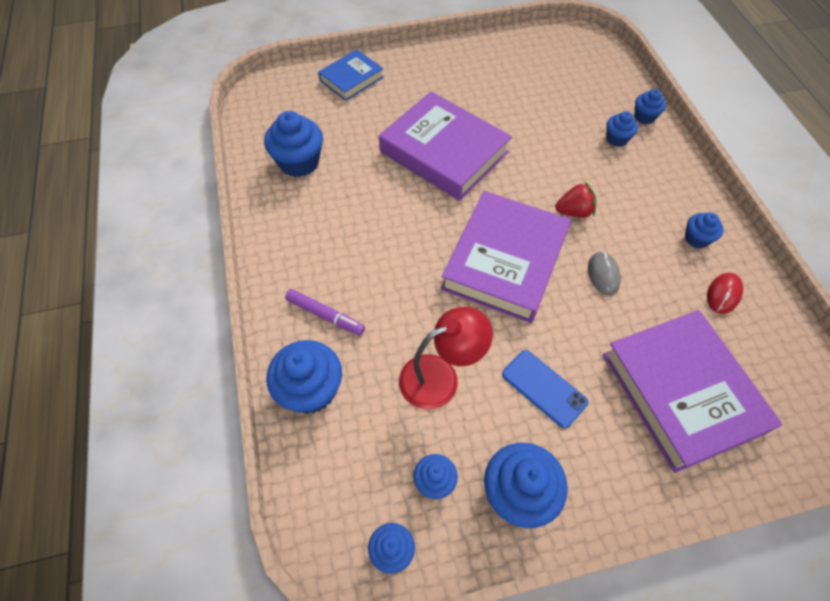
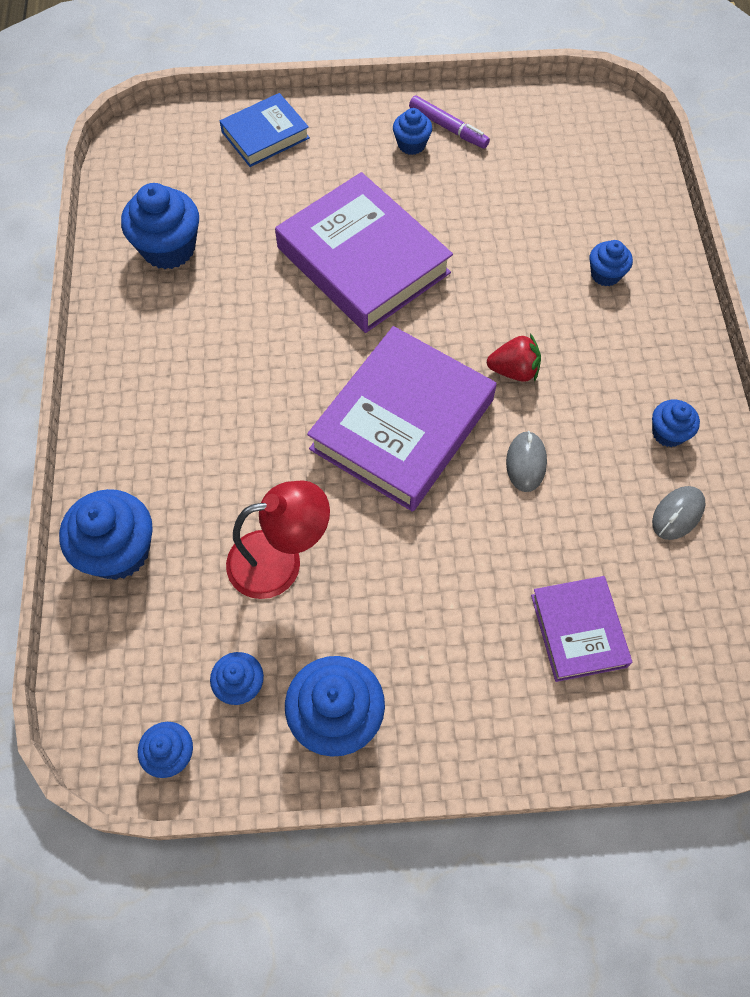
camera: 10 degrees right, 5 degrees up
purple marker [285,289,365,335] -> purple marker moved to [409,96,490,149]
blue phone [502,350,588,428] -> none
purple book [603,310,782,473] -> purple book [531,576,632,682], size x0.54
blue cupcake [634,89,666,124] -> blue cupcake moved to [393,108,432,155]
red mouse [707,273,743,314] -> grey mouse [652,486,706,540]

